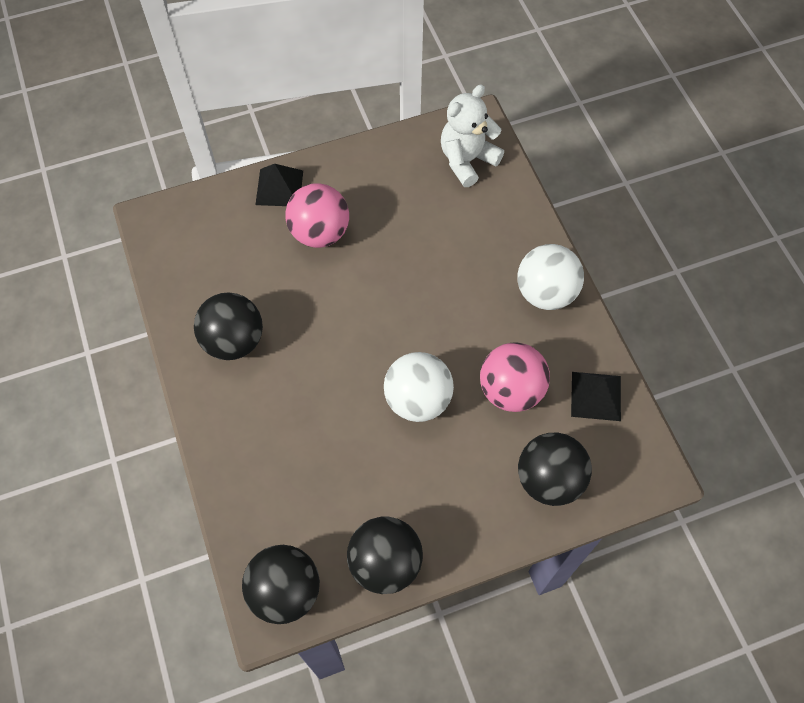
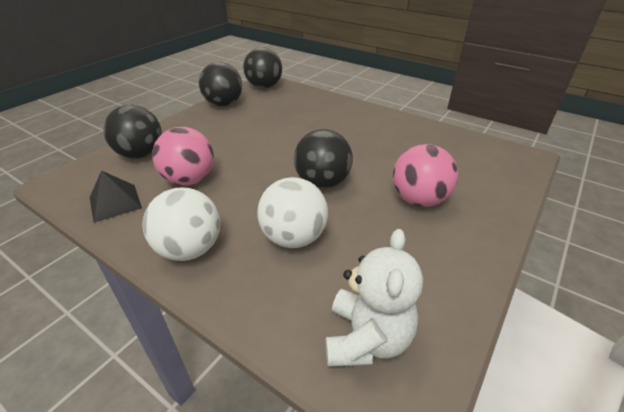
camera: 145 degrees right, 25 degrees down
black ball [194,292,263,360] -> black ball moved to [294,129,353,189]
black pyramid [255,164,303,206] -> none
white ball [384,352,454,422] -> white ball moved to [257,177,328,248]

